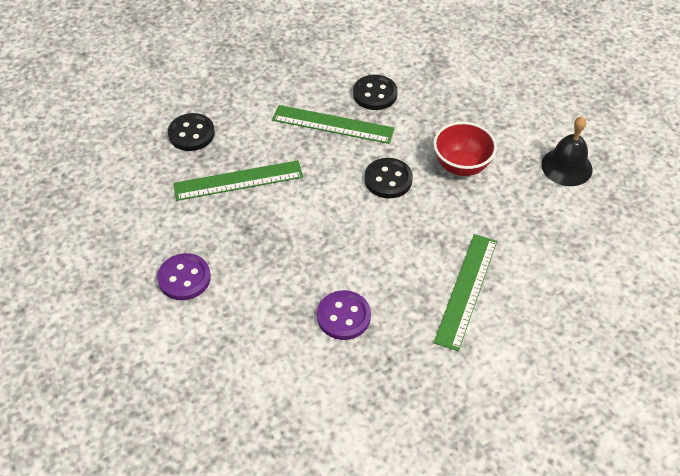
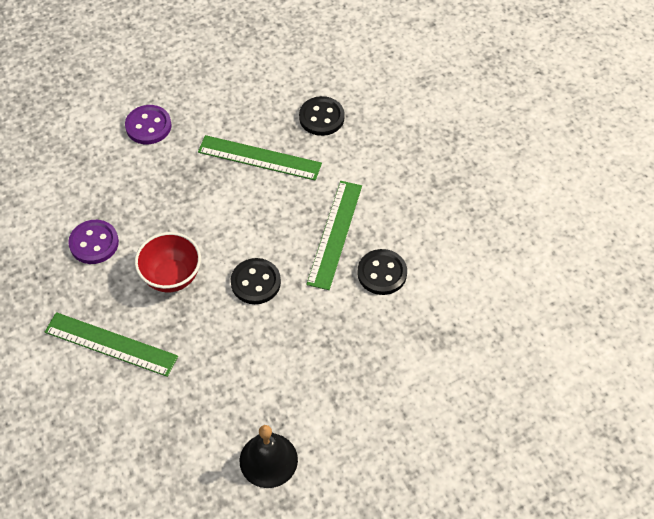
camera: 90 degrees right, 5 degrees up
green ruler [173,160,303,201] -> green ruler turned 60 degrees counterclockwise [198,135,322,181]
red bowl [433,122,497,176] -> red bowl moved to [135,232,201,293]

